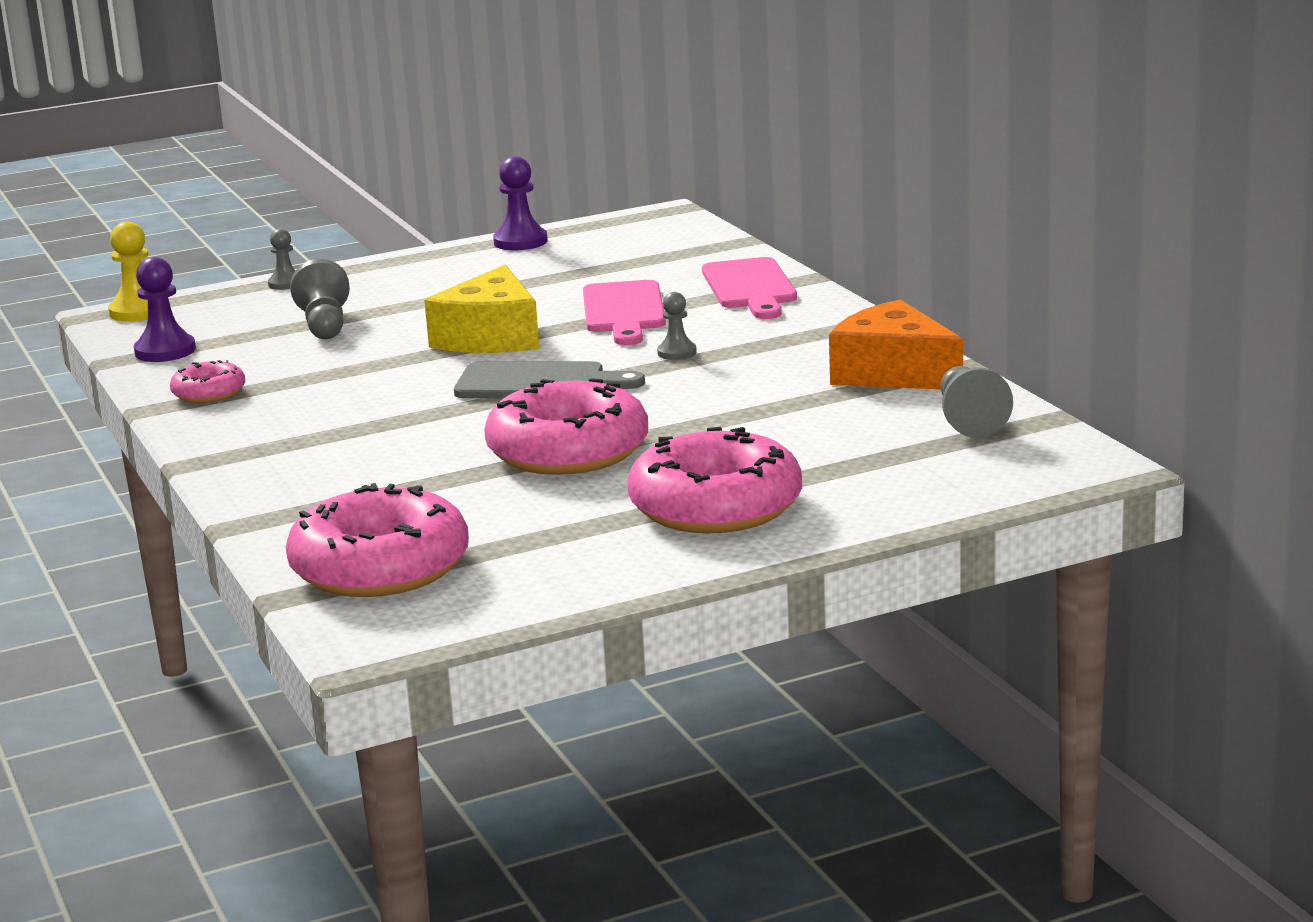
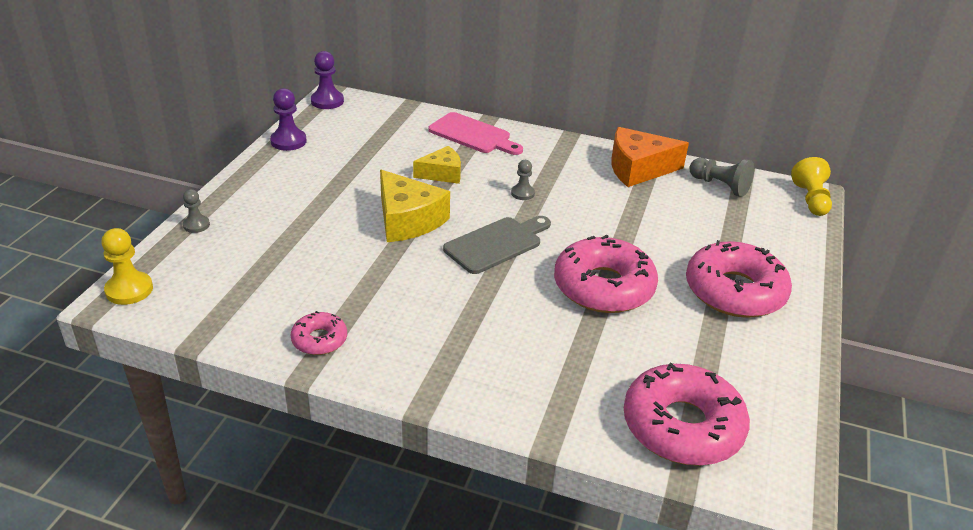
camera: 50 degrees left, 15 degrees up
purple pawn [134,257,196,362] -> purple pawn moved to [311,51,344,109]
grey pawn [290,259,350,339] -> none
pink cutting board [583,280,666,345] -> yellow cheese [413,146,461,184]
none -> yellow pawn [791,157,832,216]

